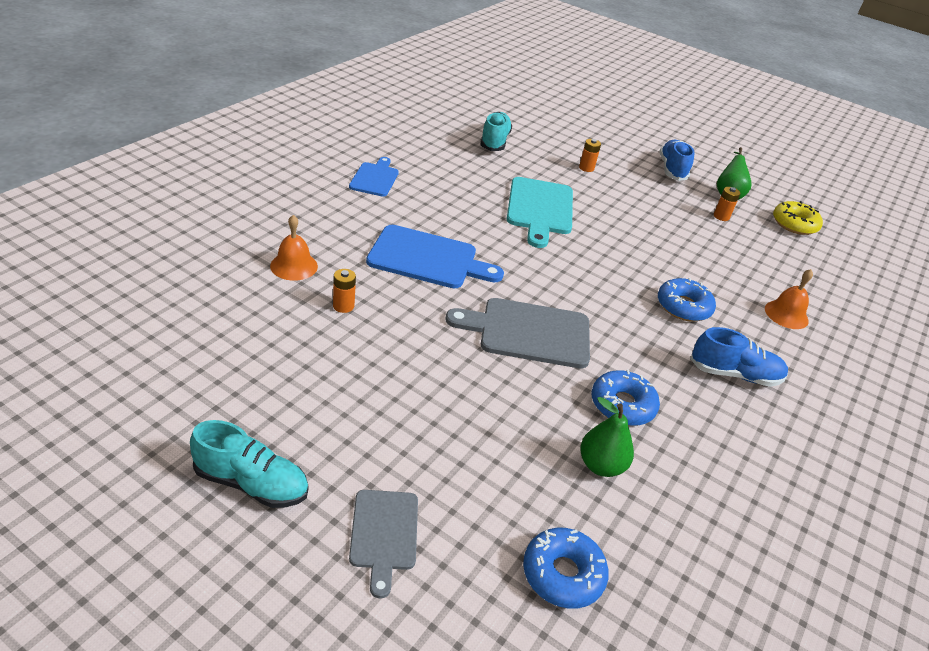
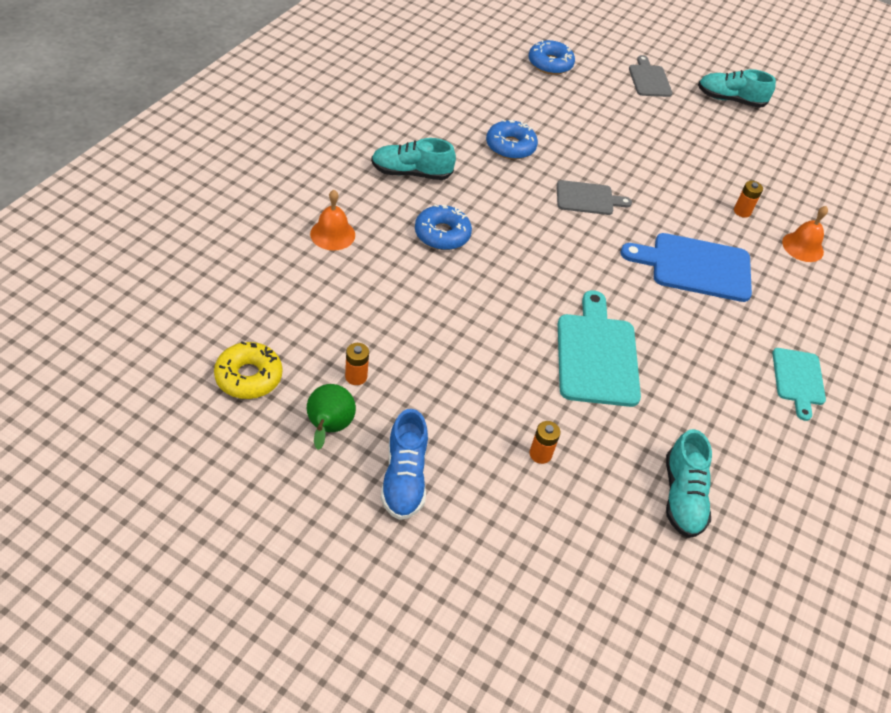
camera: 175 degrees right, 10 degrees up
blue cutting board [349,157,399,196] -> turquoise cutting board [772,348,826,421]
grey cutting board [446,298,590,368] -> grey cutting board [557,180,632,215], size x0.61
green pear [580,397,634,477] -> none
blue shoe [690,327,788,387] -> turquoise shoe [371,138,456,180]

